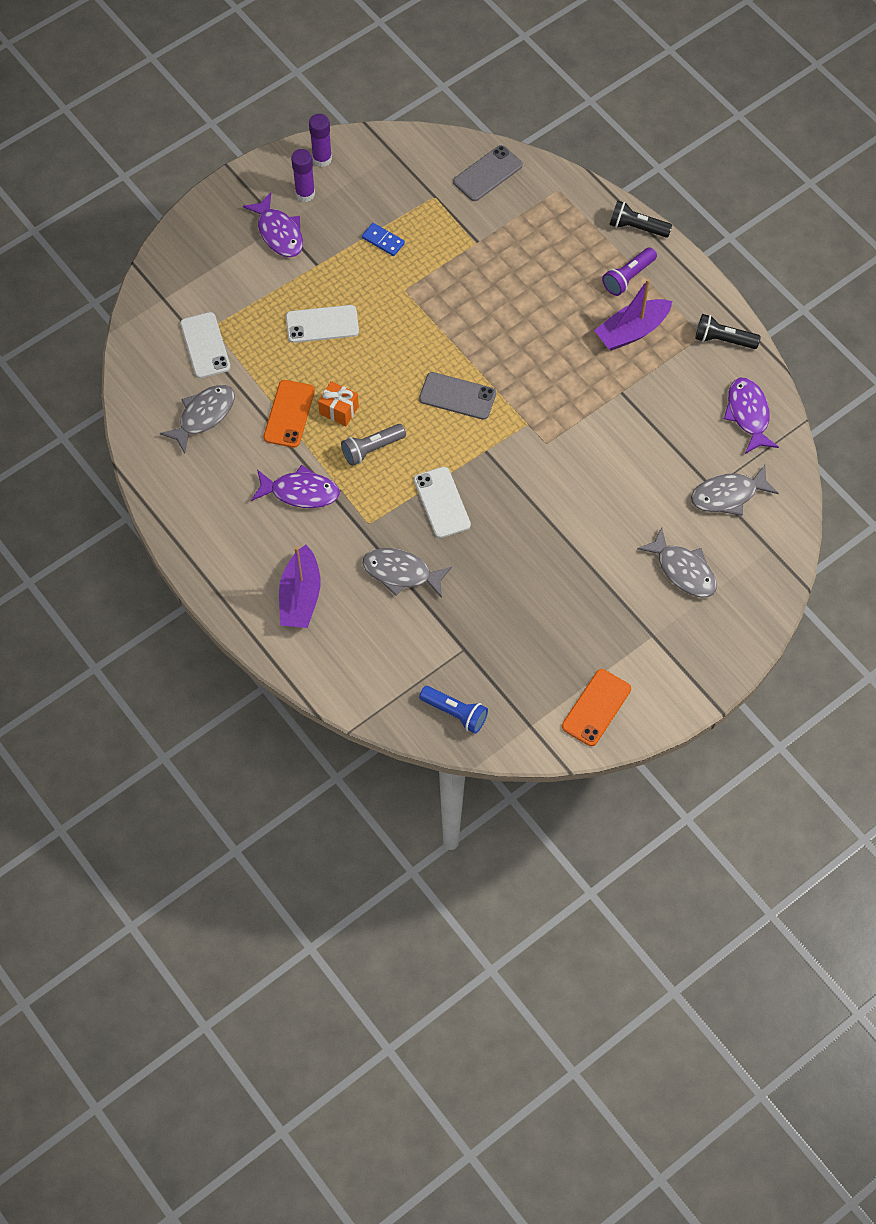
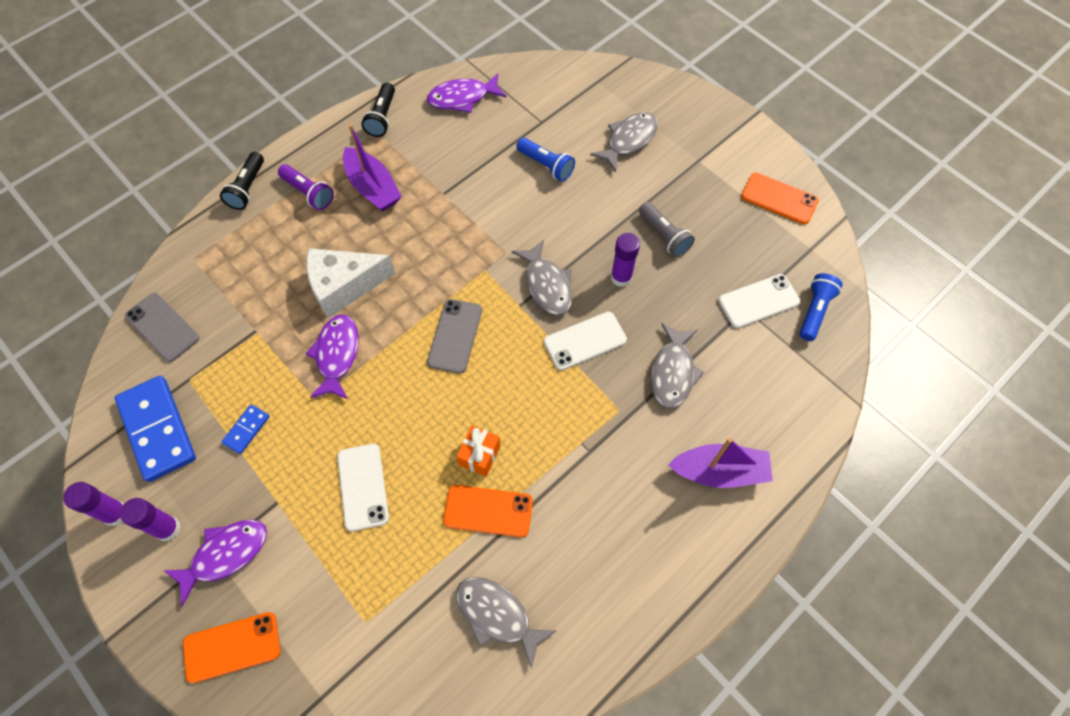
camera: 95 degrees left, 0 degrees up
white phone [180,312,231,378] -> white phone moved to [718,274,800,328]
purple fish [251,465,340,508] -> purple fish moved to [306,314,359,399]
grey flashlight [341,424,406,466] -> grey flashlight moved to [639,202,695,257]
grey fish [691,465,779,516] -> grey fish moved to [512,240,572,316]
none -> blue domino [115,376,196,482]
none -> orange phone [183,612,281,683]
none -> white cheese [306,248,395,318]
none -> blue flashlight [516,138,575,182]
none -> purple glue stick [611,233,640,287]

